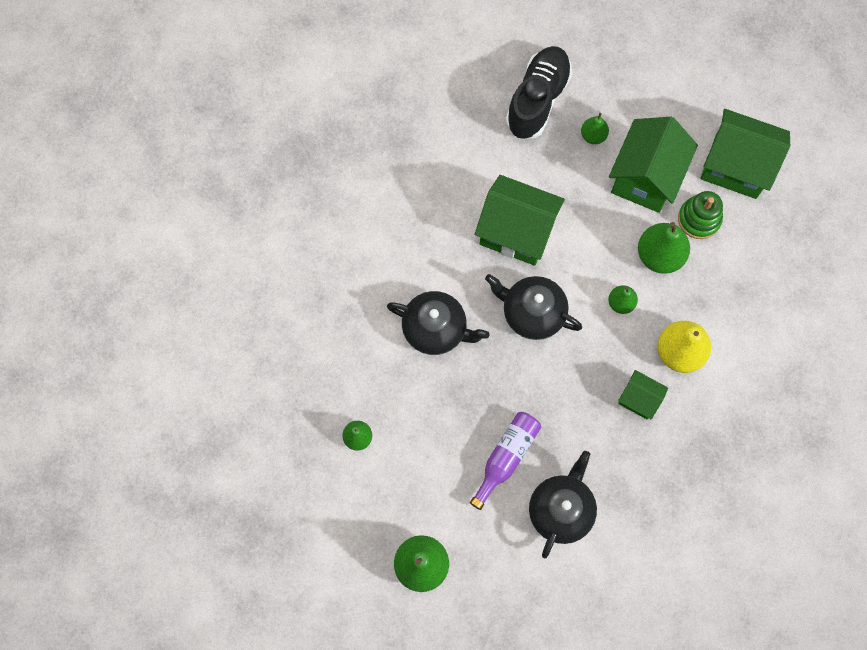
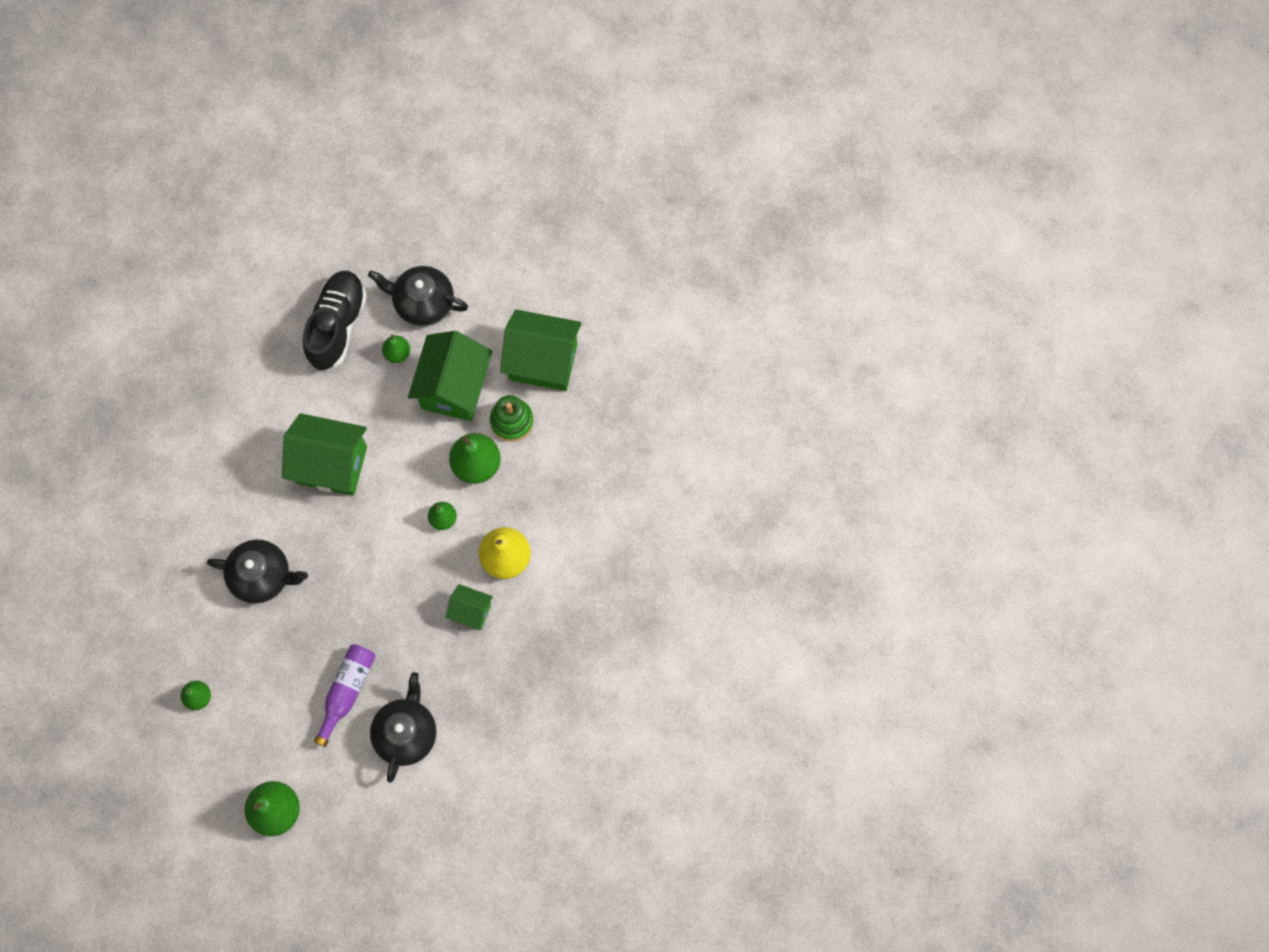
camera: 10 degrees left, 0 degrees up
black teapot [485,274,582,340] -> black teapot moved to [368,266,468,326]

